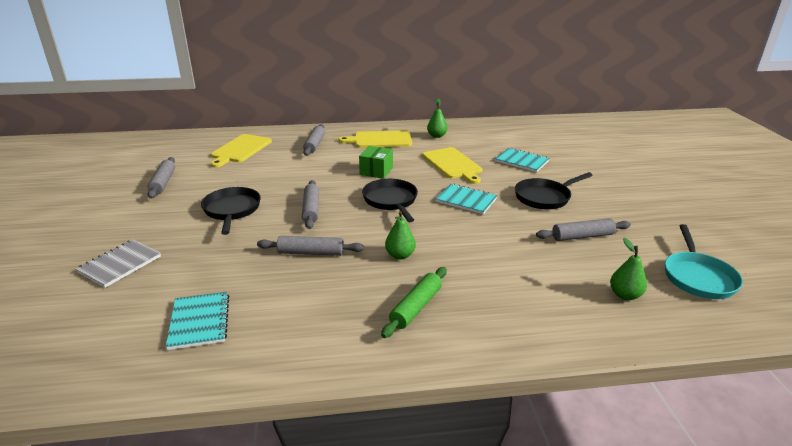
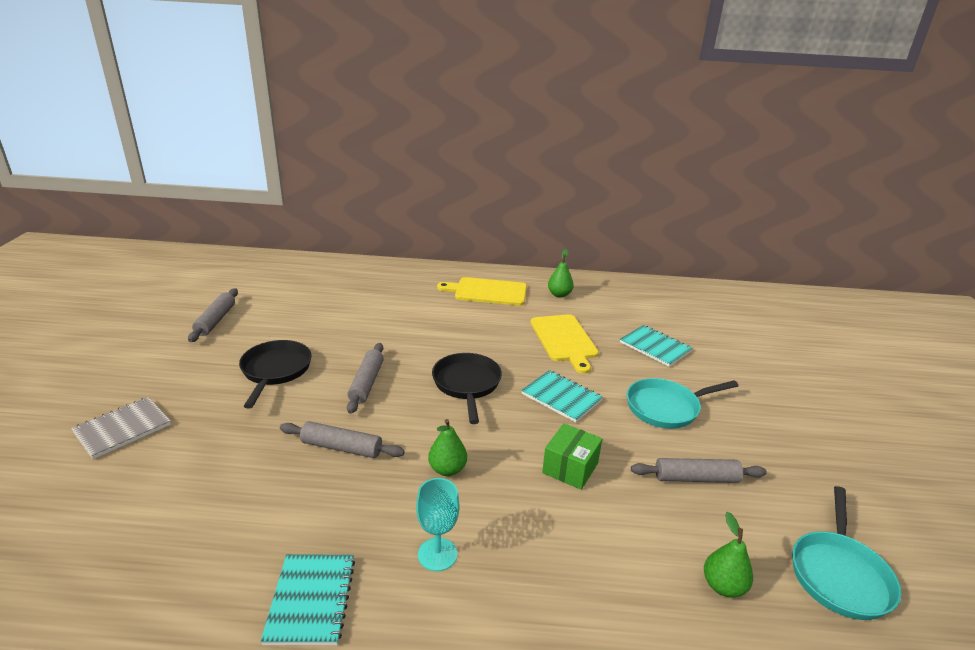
camera: 10 degrees right, 0 degrees up
turquoise notebook [166,292,229,350] -> turquoise notebook moved to [260,554,355,645]
yellow cutting board [211,134,272,167] -> none
grey rolling pin [303,124,325,156] -> none
green box [359,146,393,179] -> green box moved to [542,423,602,490]
green rolling pin [381,267,447,338] -> turquoise goblet [416,478,459,571]
black pan [515,172,593,210] -> turquoise pan [627,378,739,429]

